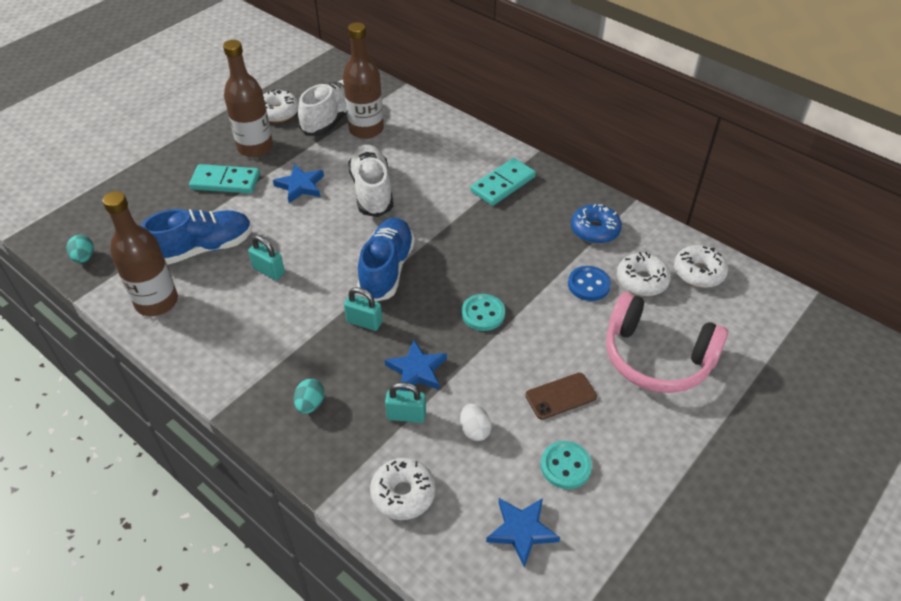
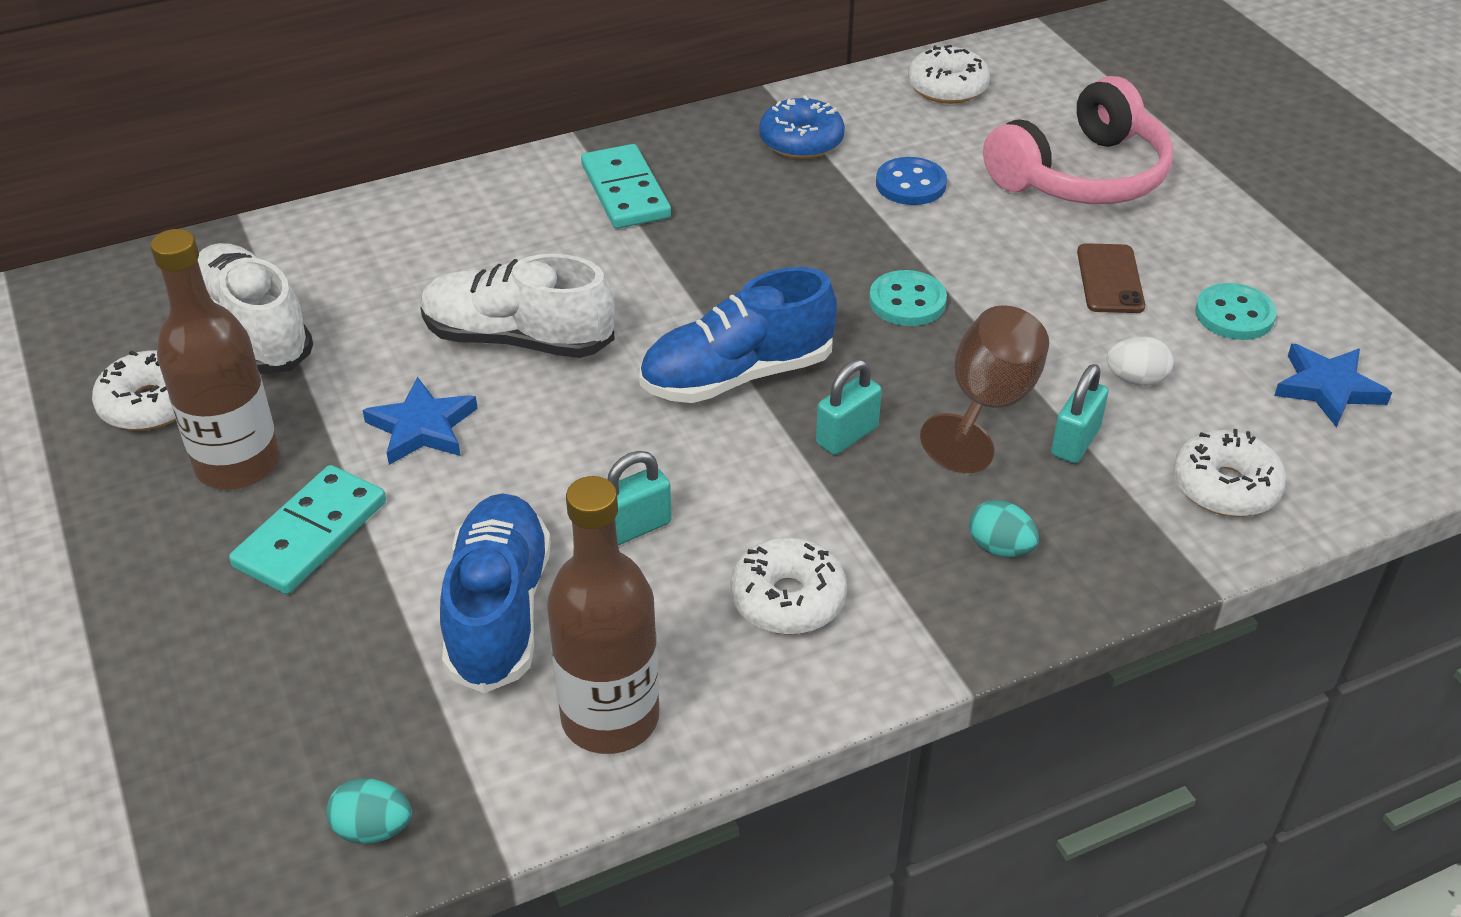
camera: 65 degrees left, 5 degrees down
brown bottle [343,22,384,139] -> none
blue shoe [357,218,415,302] -> blue shoe turned 60 degrees counterclockwise [639,267,837,403]
blue star [385,339,447,391] -> brown goblet [920,305,1049,473]
white donut [617,252,671,296] -> white donut moved to [730,538,847,635]

